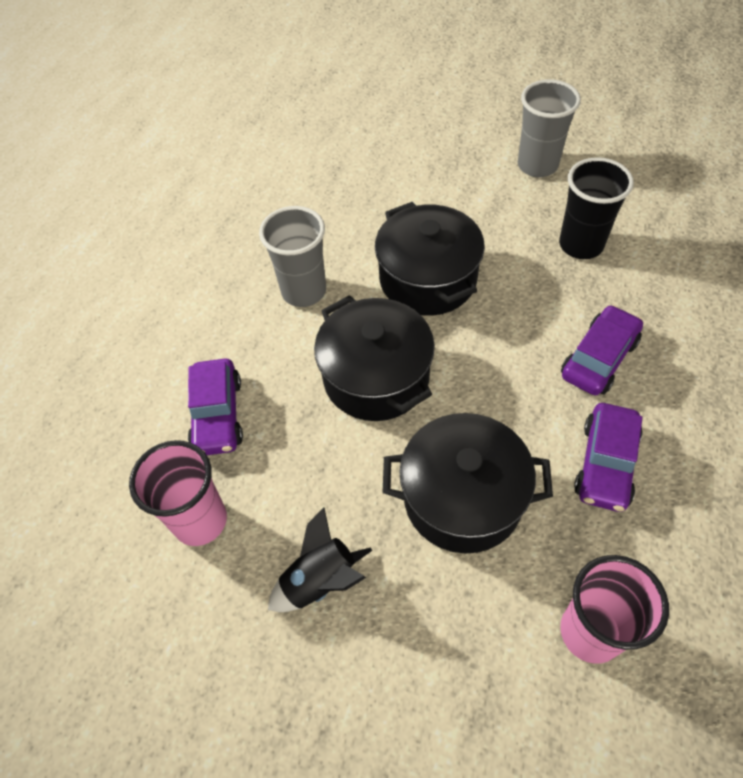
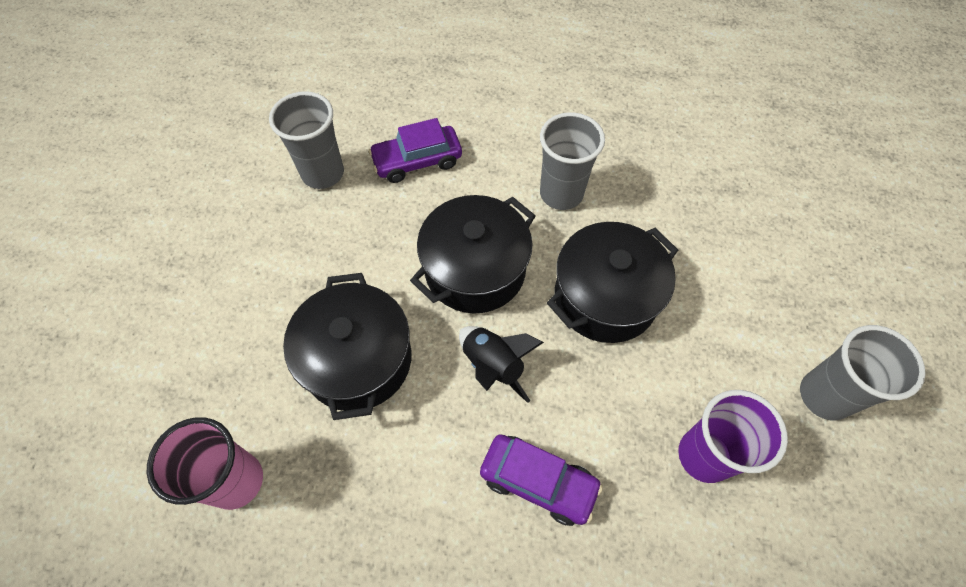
camera: 75 degrees right, 5 degrees up
pink cup [129,440,227,546] -> grey cup [269,91,344,189]
black rocket [268,507,372,612] -> black rocket moved to [459,326,544,403]
black cup [559,157,634,259] -> purple cup [678,390,788,483]
purple car [574,403,643,512] -> none

